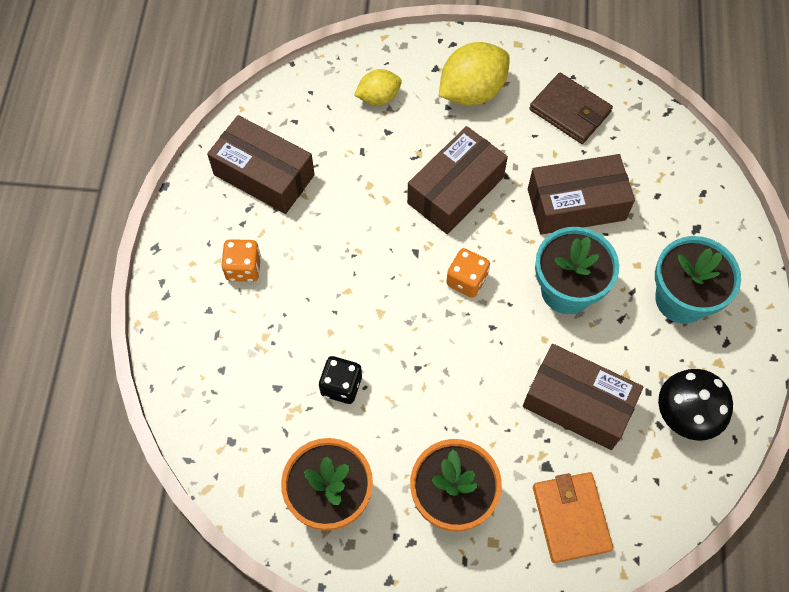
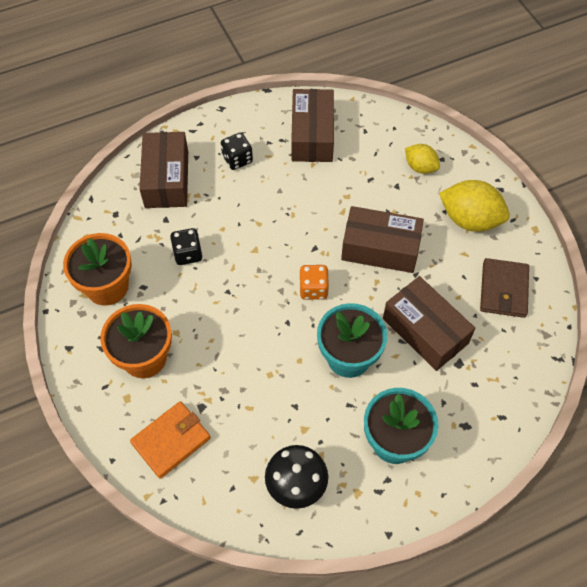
camera: 60 degrees right, 5 degrees down
orange dice [221,239,261,282] -> black dice [221,133,253,170]
brown box [523,344,643,450] -> brown box moved to [139,132,188,208]

